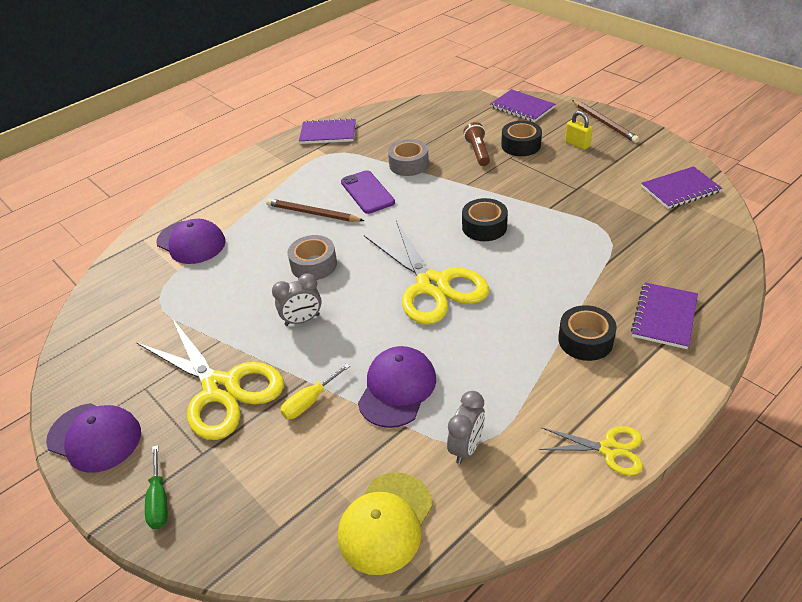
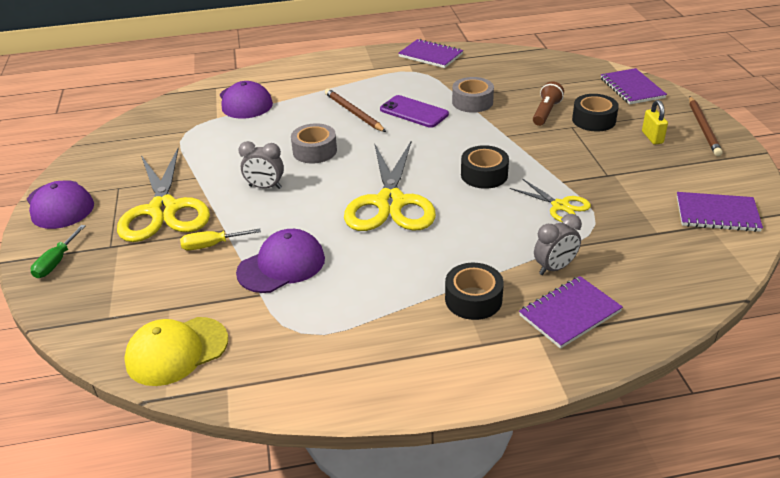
camera: 30 degrees right, 5 degrees down
purple phone [341,170,395,214] -> purple phone turned 60 degrees counterclockwise [380,95,449,128]
grey clock [447,391,485,464] -> grey clock moved to [534,214,582,275]
yellow scissors [539,426,643,476] -> yellow scissors moved to [510,179,591,223]

